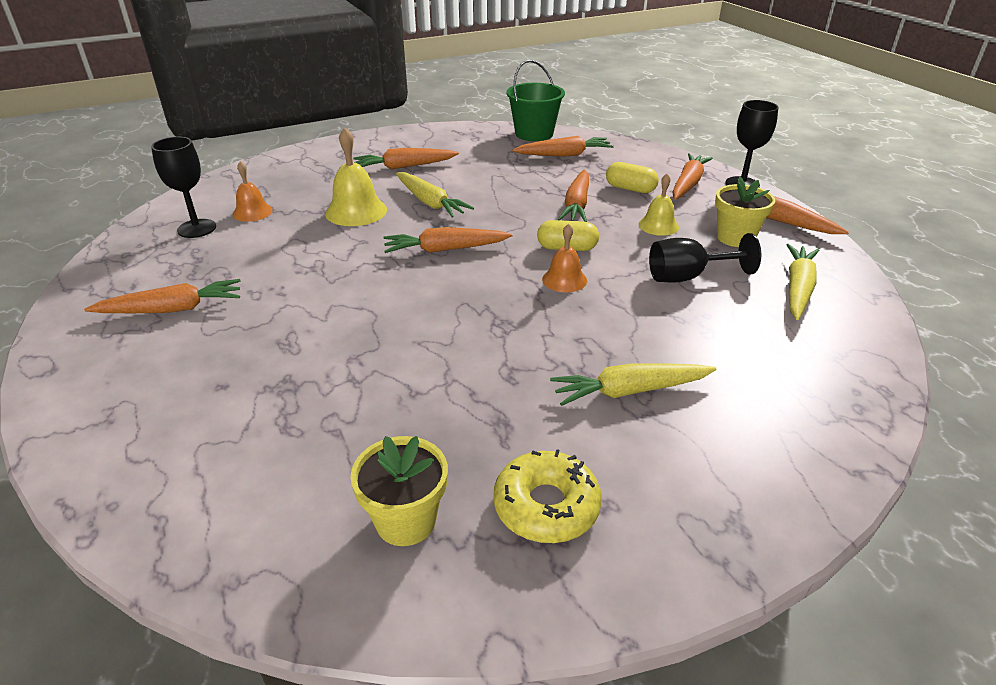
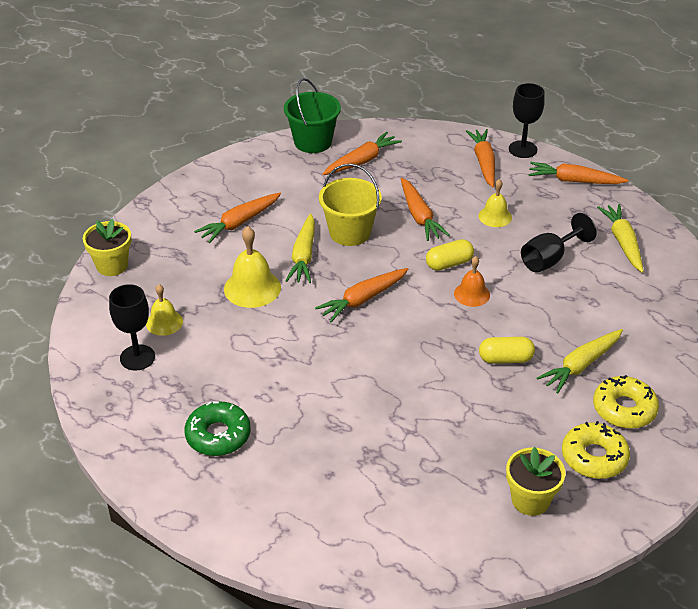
camera: 30 degrees left, 5 degrees up
orange carrot [84,279,241,313] -> green donut [185,401,251,456]
orange bell [233,161,273,222] -> yellow bell [146,284,183,336]
yellow carrot [396,172,474,217] -> yellow carrot turned 75 degrees clockwise [286,213,315,283]
yellow capsule [606,162,659,193] -> yellow capsule moved to [479,337,535,364]
yellow flower pot [715,177,775,247] -> yellow flower pot moved to [83,218,131,276]
none -> yellow bucket [319,164,382,246]
none -> yellow donut [593,375,659,429]

